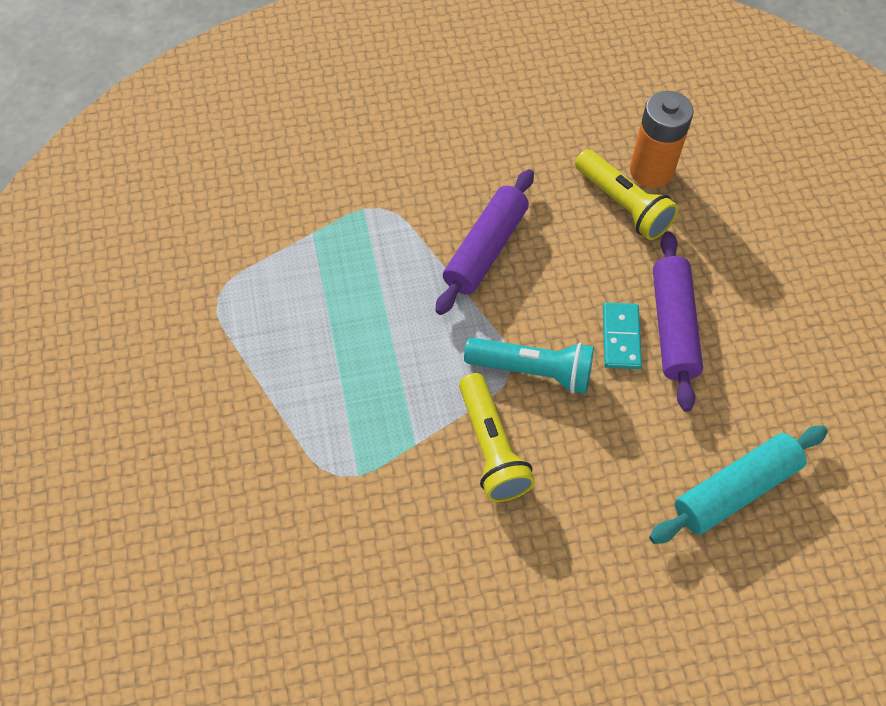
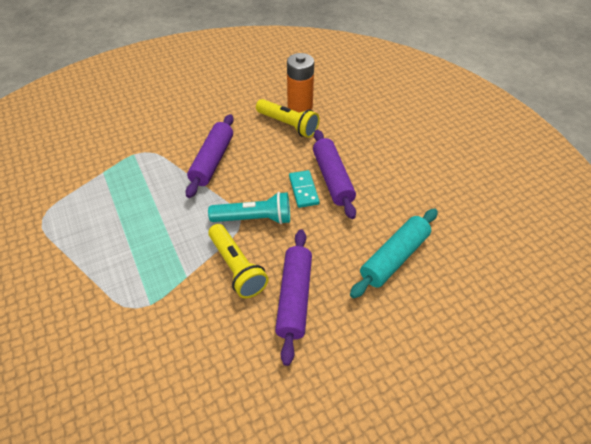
camera: 15 degrees left, 10 degrees down
none -> purple rolling pin [275,229,312,366]

